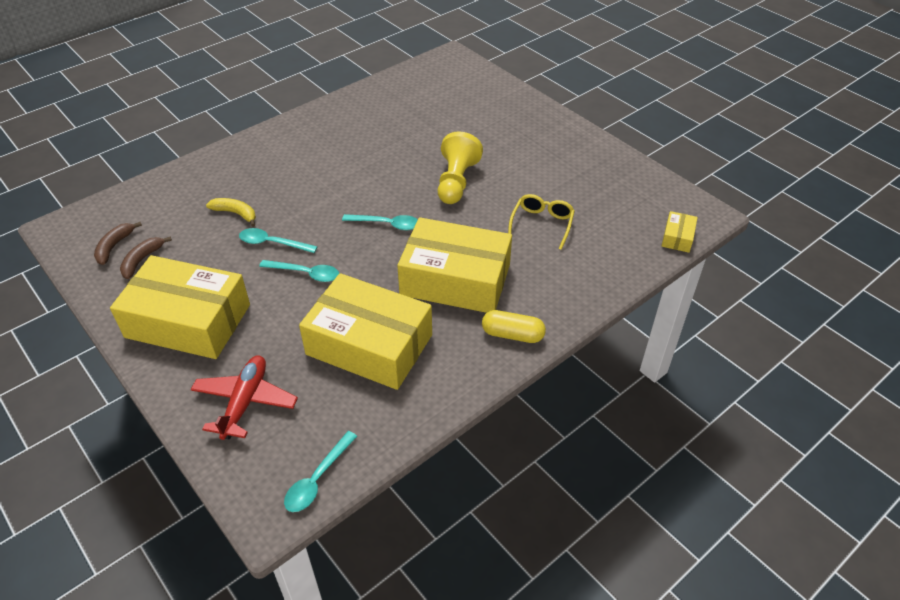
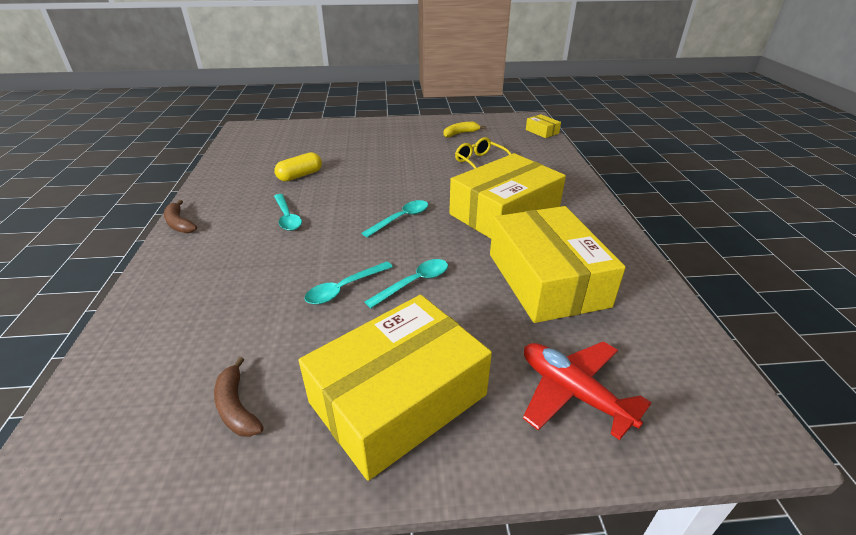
camera: 55 degrees left, 10 degrees down
brown banana [94,222,142,265] -> brown banana moved to [164,200,197,233]
yellow banana [206,198,256,227] -> yellow banana moved to [443,122,486,137]
turquoise spoon [284,431,357,512] -> turquoise spoon moved to [274,194,302,231]
yellow box [299,273,432,390] -> yellow box turned 75 degrees counterclockwise [490,206,626,323]
yellow pawn [438,132,483,204] -> none
yellow capsule [482,310,546,343] -> yellow capsule moved to [274,152,322,182]

